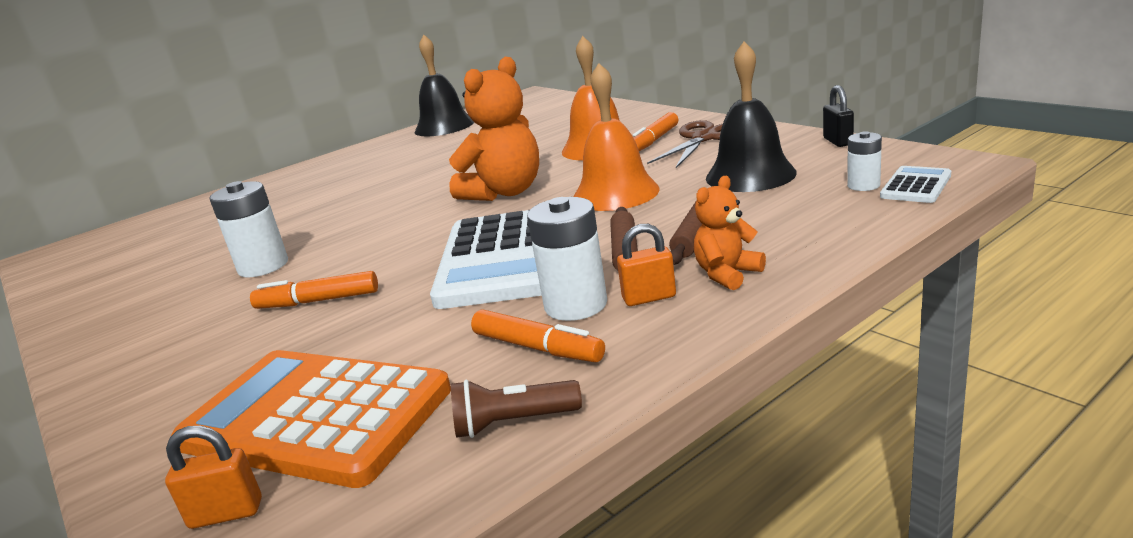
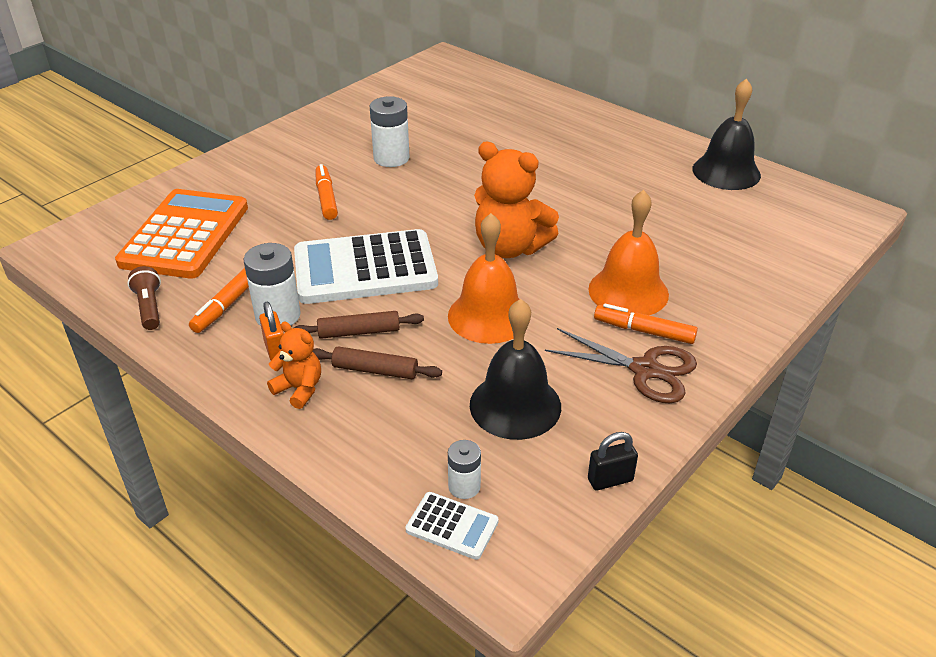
camera: 75 degrees right, 15 degrees up
orange padlock [165,426,262,529] -> none

